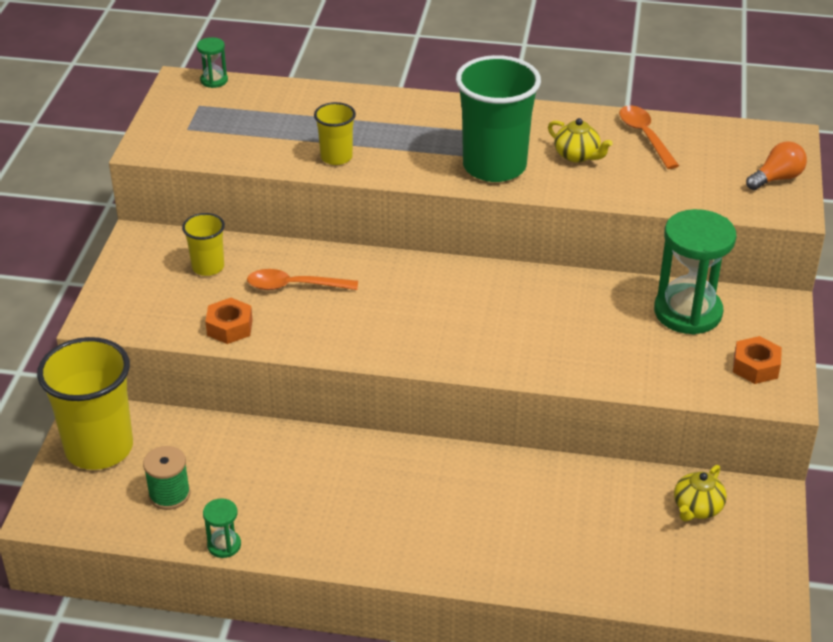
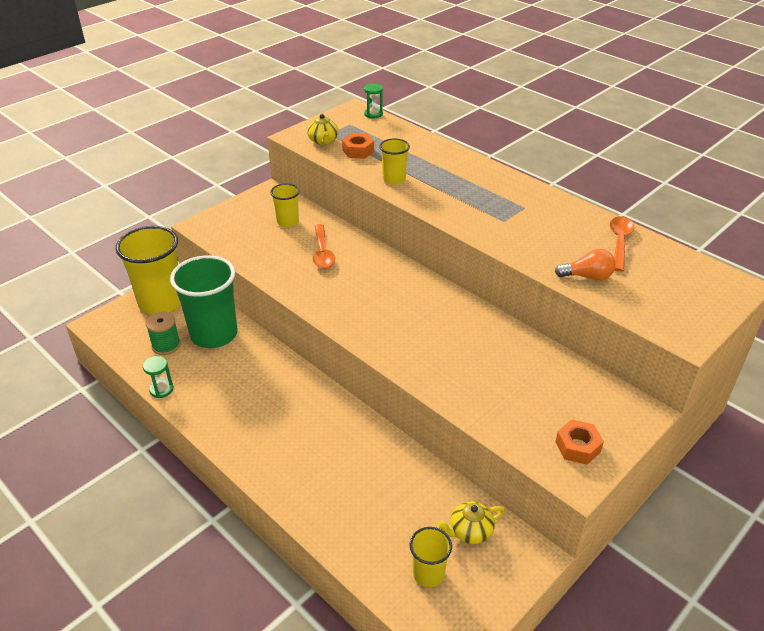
camera: 35 degrees right, 0 degrees up
orange nut [205,298,253,344] -> orange nut moved to [342,133,374,159]
orange spoon [247,269,358,290] -> orange spoon turned 135 degrees counterclockwise [313,224,335,268]
green cup [456,55,541,182] -> green cup moved to [170,255,238,348]
yellow teapot [548,118,613,163] -> yellow teapot moved to [307,114,339,145]
green hourglass [654,209,737,335] -> none
orange light bulb [746,141,807,190] -> orange light bulb moved to [555,249,616,281]
none -> yellow cup [410,527,452,587]

